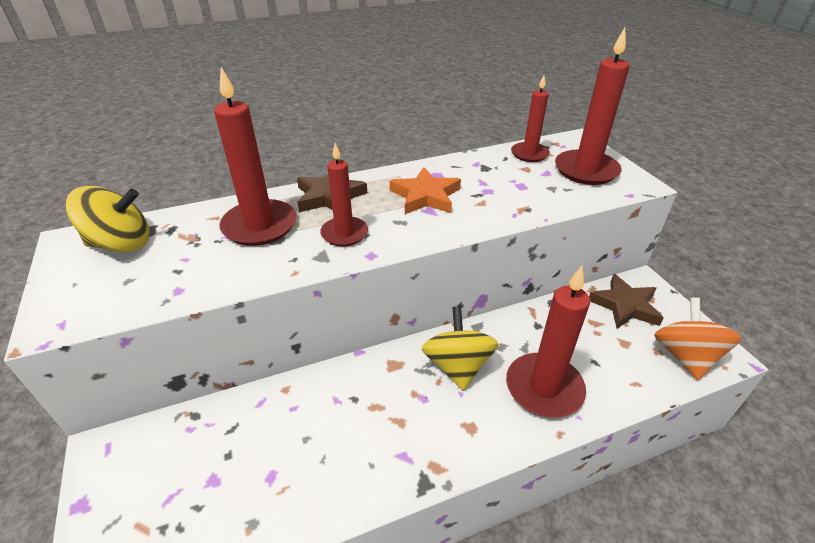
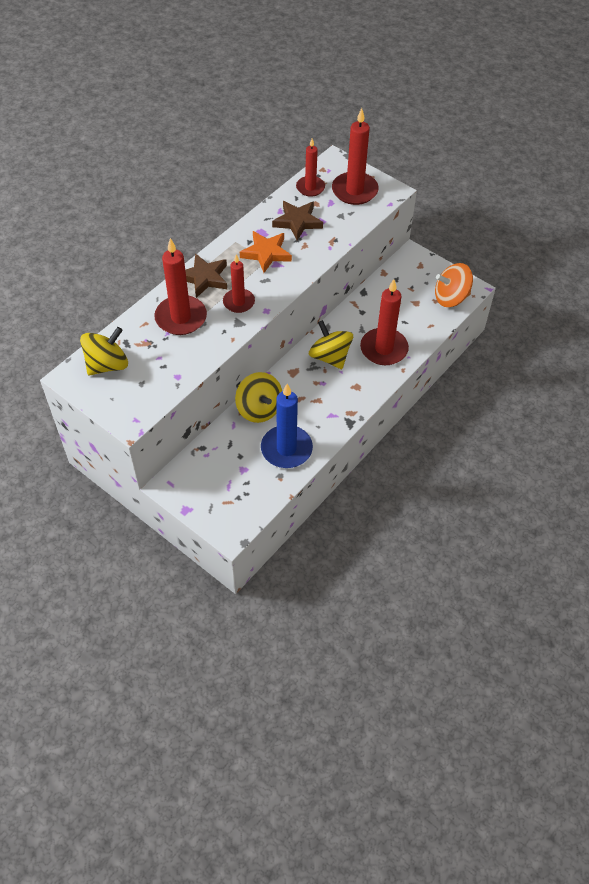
camera: 30 degrees left, 15 degrees up
brown star [589,274,664,329] -> brown star moved to [272,201,323,241]
orange spinning top [654,298,742,380] -> orange spinning top turned 75 degrees counterclockwise [435,263,473,307]
none -> yellow spinning top [235,372,282,423]
none -> blue candle [261,384,313,468]

